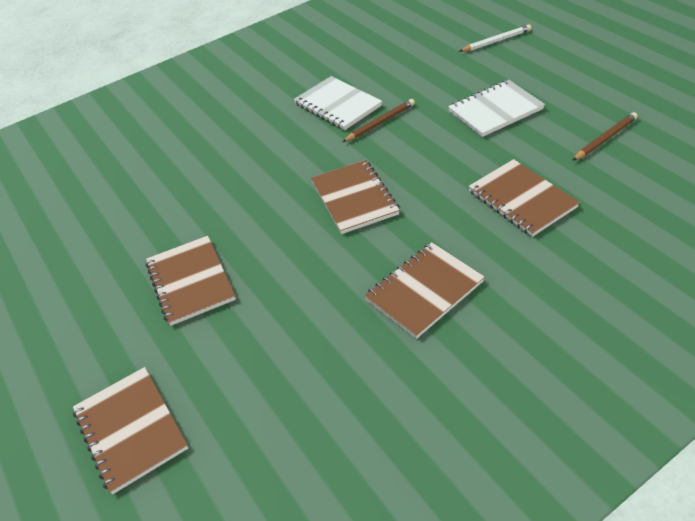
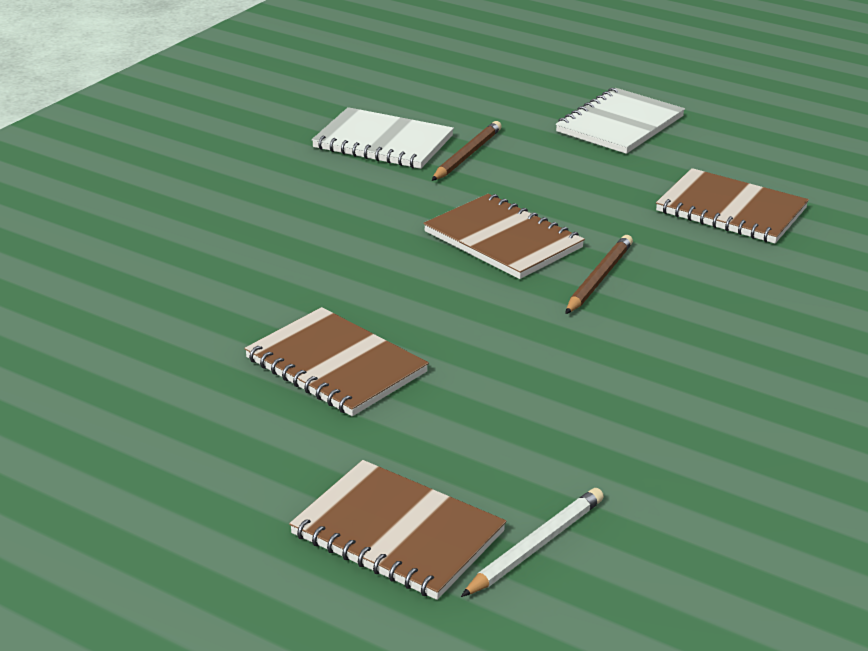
camera: 30 degrees left, 15 degrees down
brown notebook [364,242,485,339] -> none
white pencil [459,24,531,52] -> white pencil moved to [461,488,604,597]
brown pencil [572,112,638,161] -> brown pencil moved to [565,235,633,314]

